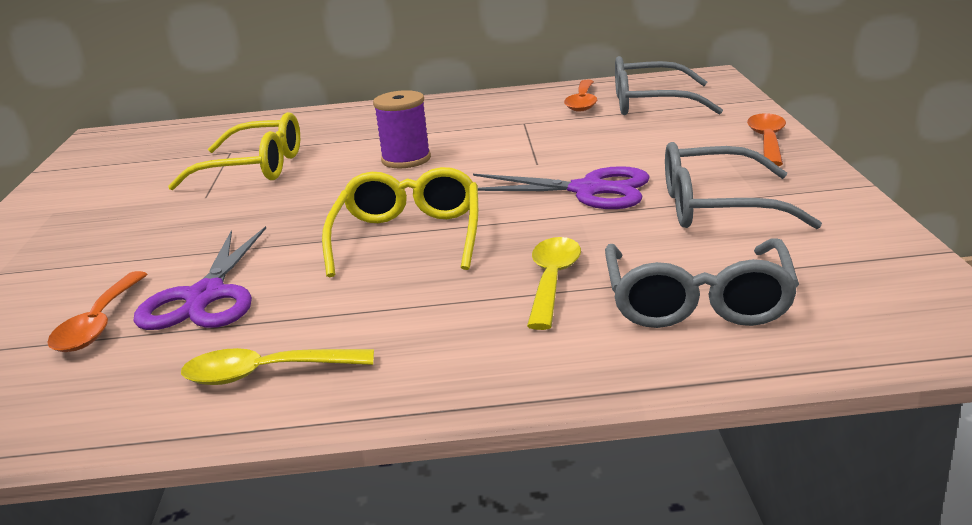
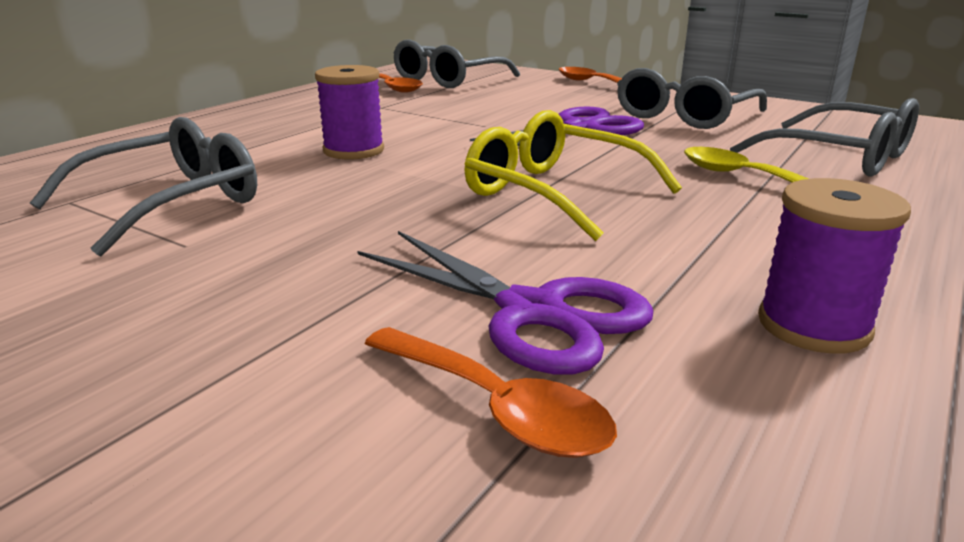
camera: 55 degrees left, 0 degrees up
yellow glasses [168,112,300,191] -> grey glasses [30,117,257,256]
yellow spoon [181,348,374,385] -> purple spool [758,178,911,354]

